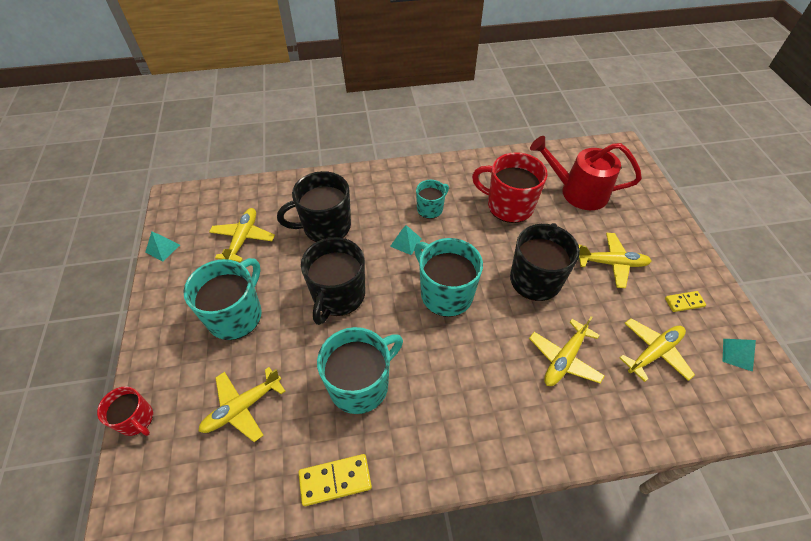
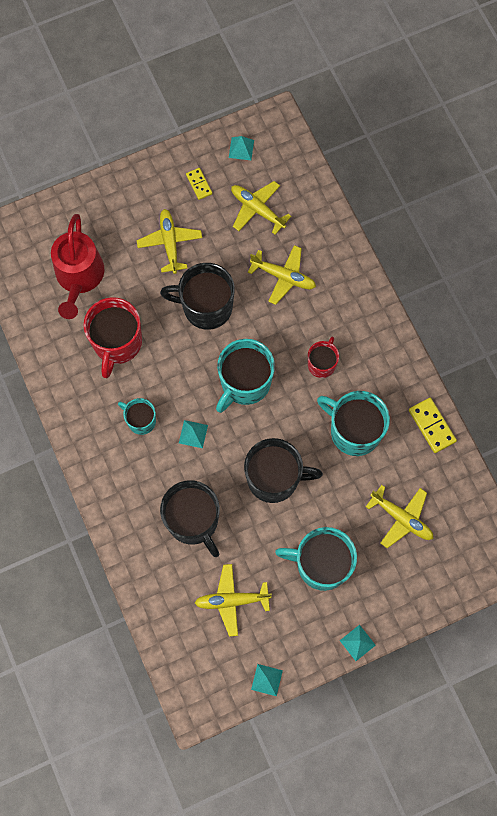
camera: 105 degrees left, 20 degrees up
red mug [97,386,153,436] -> red mug moved to [308,337,339,378]
none -> turquoise pyramid [340,625,376,661]

